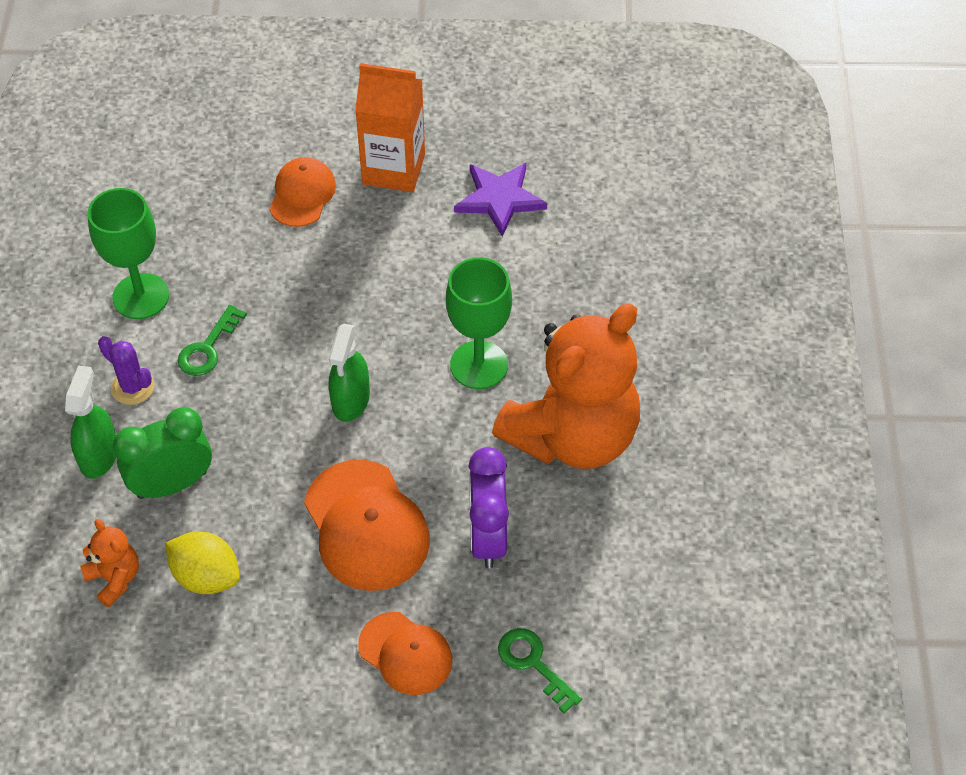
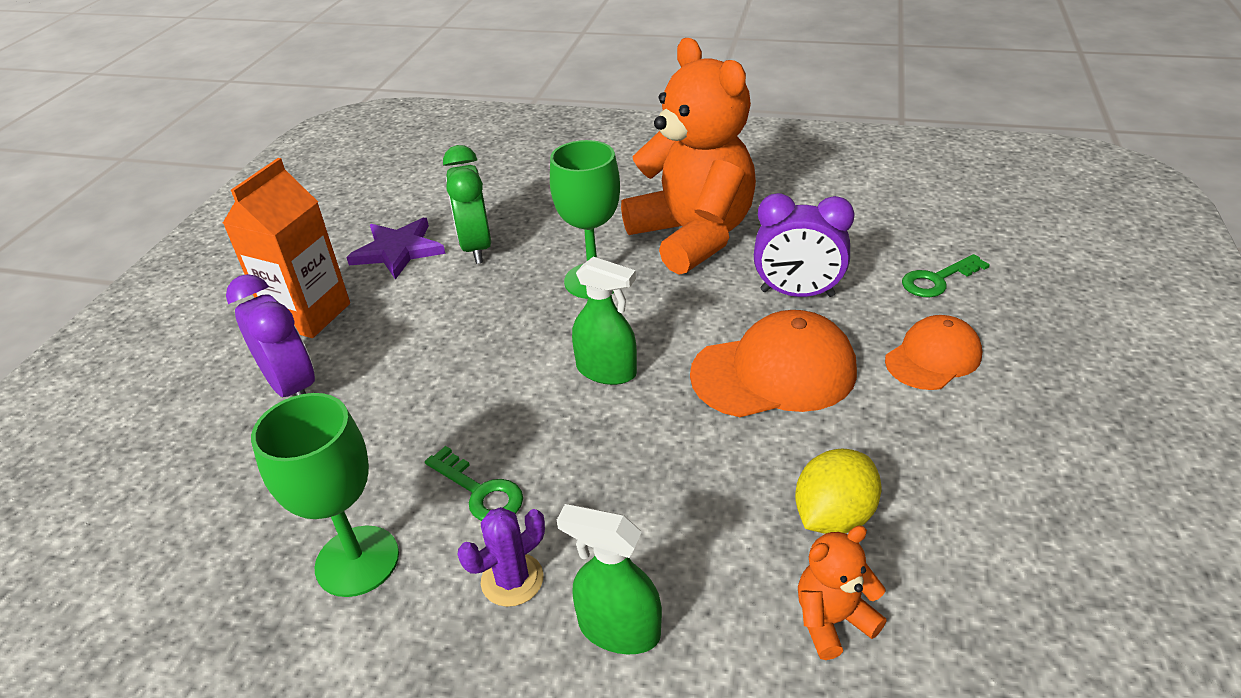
camera: 75 degrees left, 15 degrees down
green clock [113,407,212,499] -> green clock moved to [443,145,491,264]
orange cap [269,157,336,227] -> purple clock [226,274,315,397]

